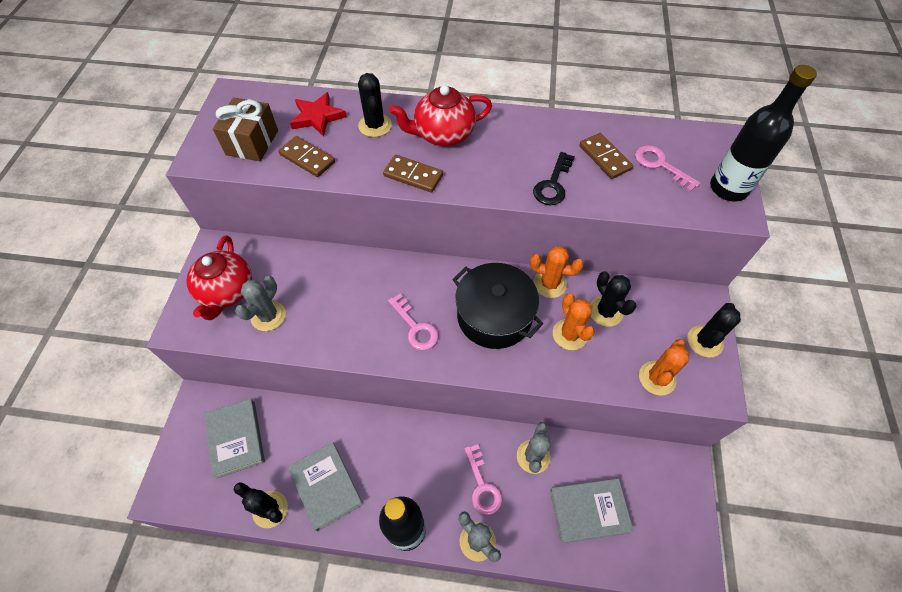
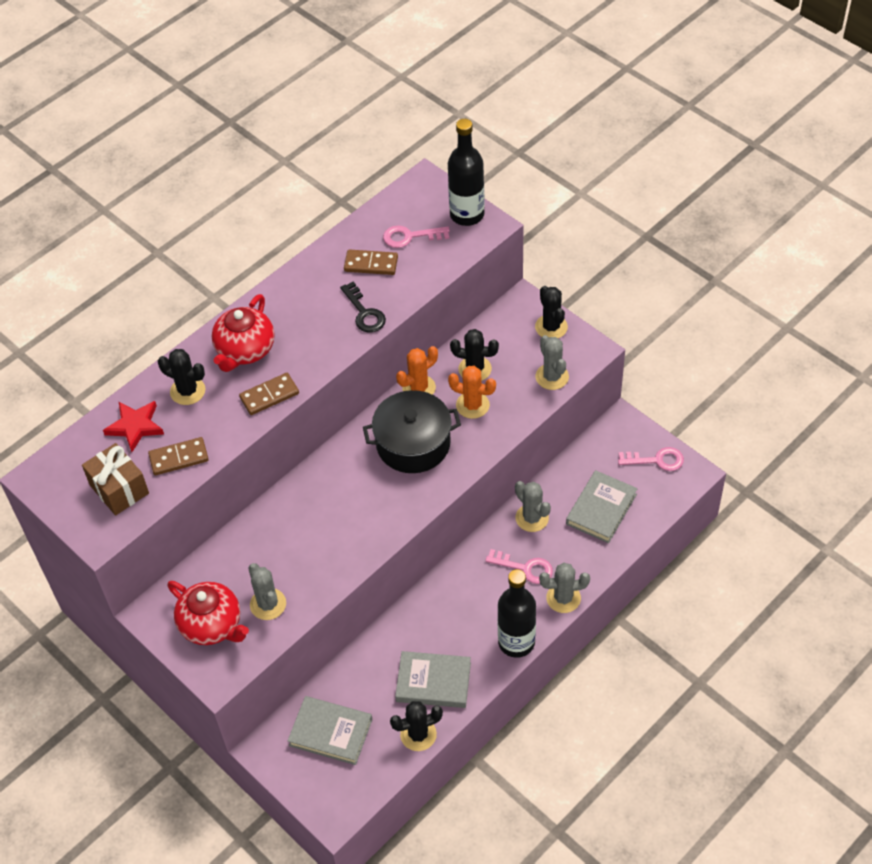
camera: 50 degrees left, 5 degrees down
pink key [388,293,439,350] -> pink key moved to [618,447,684,471]
orange cactus [639,340,689,396] -> grey cactus [536,335,569,390]

